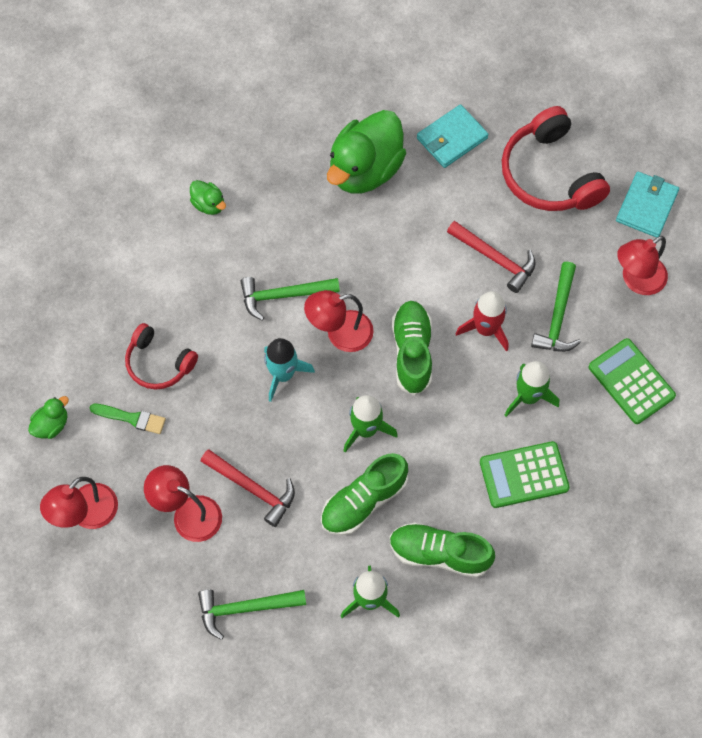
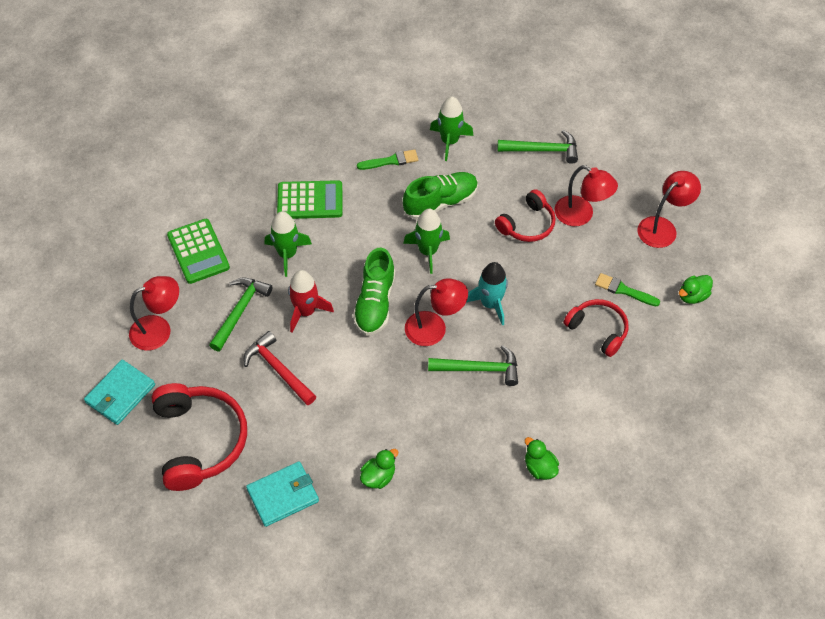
camera: 170 degrees left, 10 degrees down
red hammer [201,449,295,527] -> red headphones [495,189,556,242]
green duck [327,110,406,194] -> green duck [360,449,398,489], size x0.44
green shoe [389,523,495,578] -> green brush [357,149,418,170]

